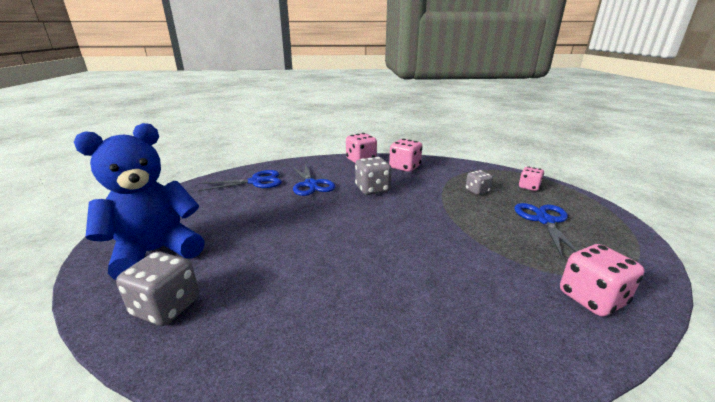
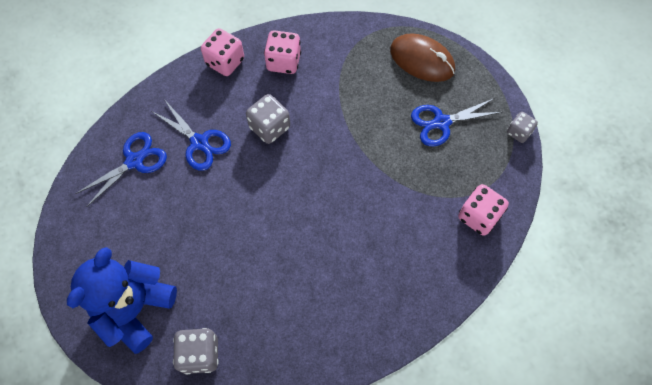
camera: 25 degrees left, 40 degrees up
grey dice [465,170,493,195] -> grey dice moved to [507,112,538,143]
blue scissors [514,203,578,257] -> blue scissors turned 90 degrees counterclockwise [411,98,502,146]
pink dice [519,166,544,191] -> brown mouse [390,33,455,82]

